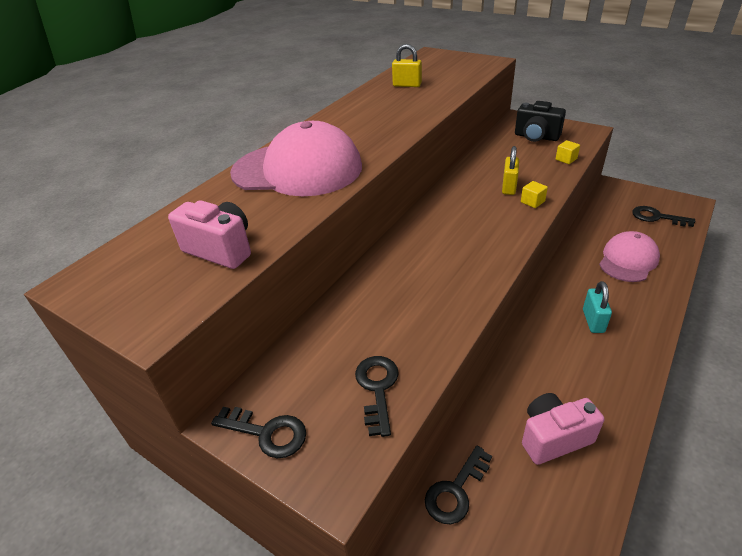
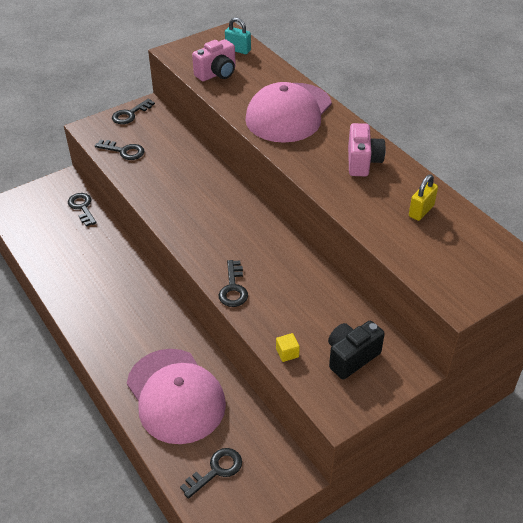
camera: 110 degrees right, 5 degrees up
yellow padlock [502,146,519,195] -> none
yellow cube [521,181,548,208] -> black key [219,260,248,307]
pink camera [522,393,604,465] -> pink camera moved to [348,123,386,176]
turquoise padlock [583,281,612,333] -> turquoise padlock moved to [225,17,251,54]
pink cap [599,231,660,282] -> pink cap [127,349,226,444], size x1.62

